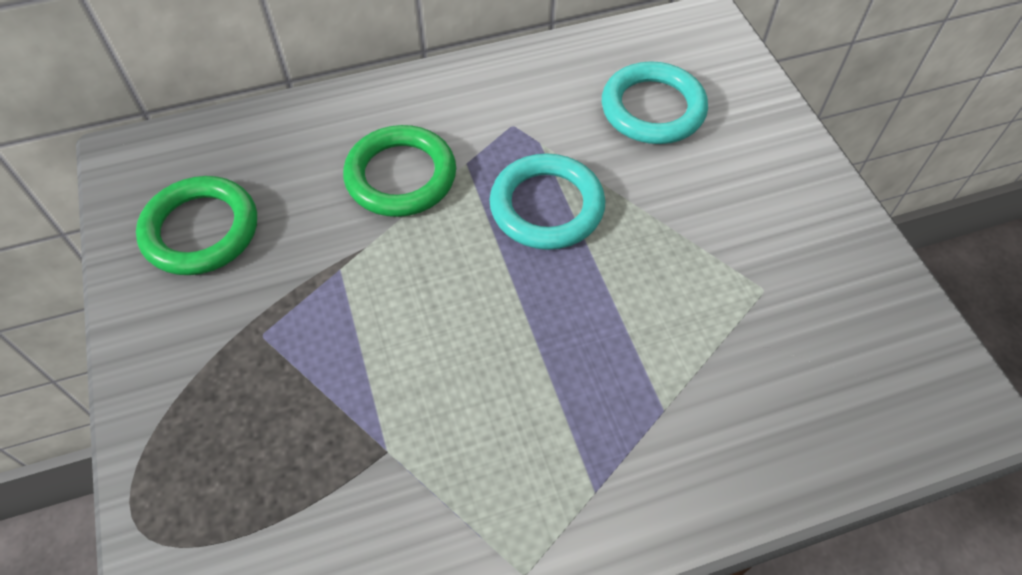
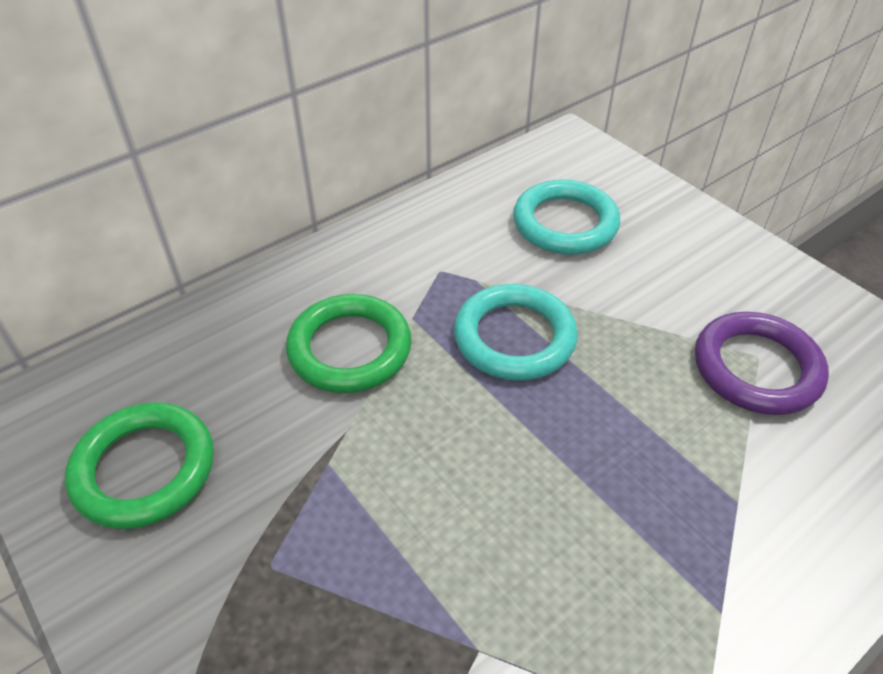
camera: 20 degrees left, 10 degrees down
none -> purple ring [695,312,829,415]

